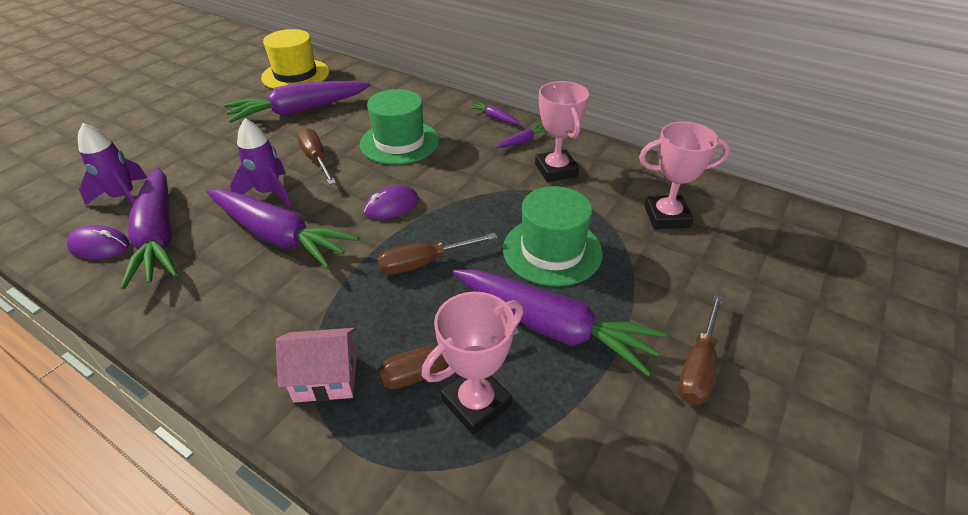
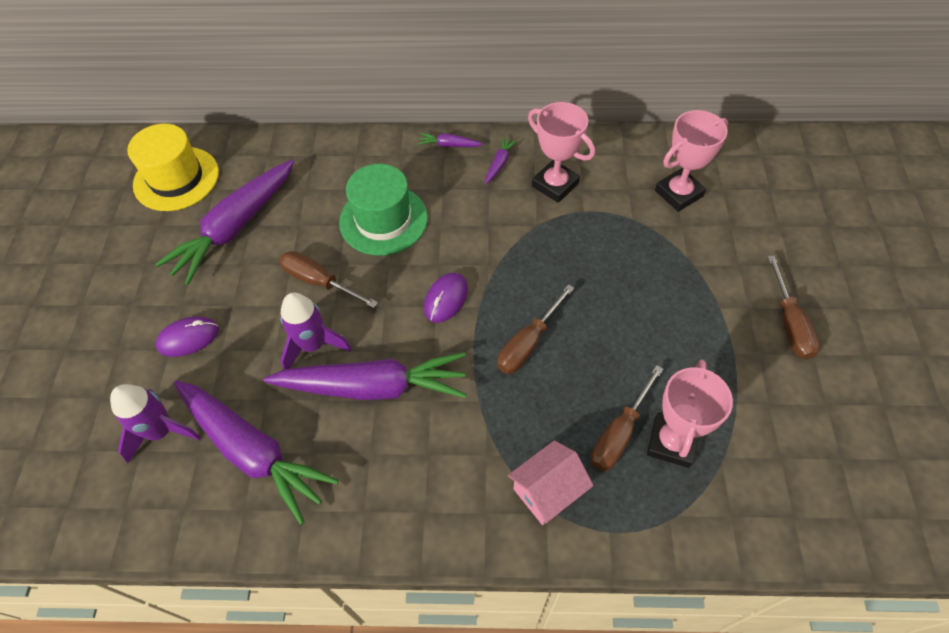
camera: 30 degrees left, 15 degrees up
purple mouse [66,225,129,259] -> purple mouse moved to [156,316,219,357]
purple carrot [453,270,667,376] -> none
green hat [503,186,603,286] -> none

